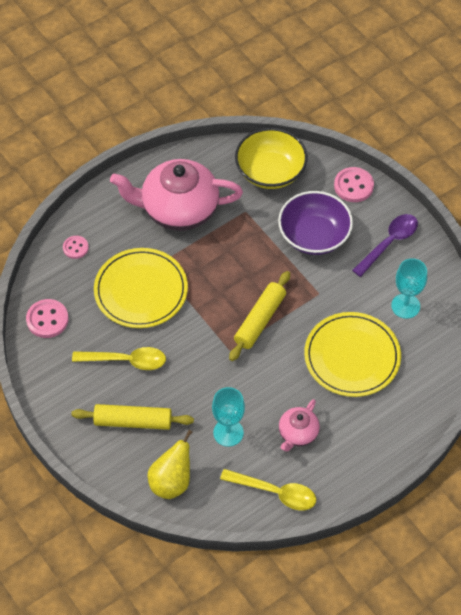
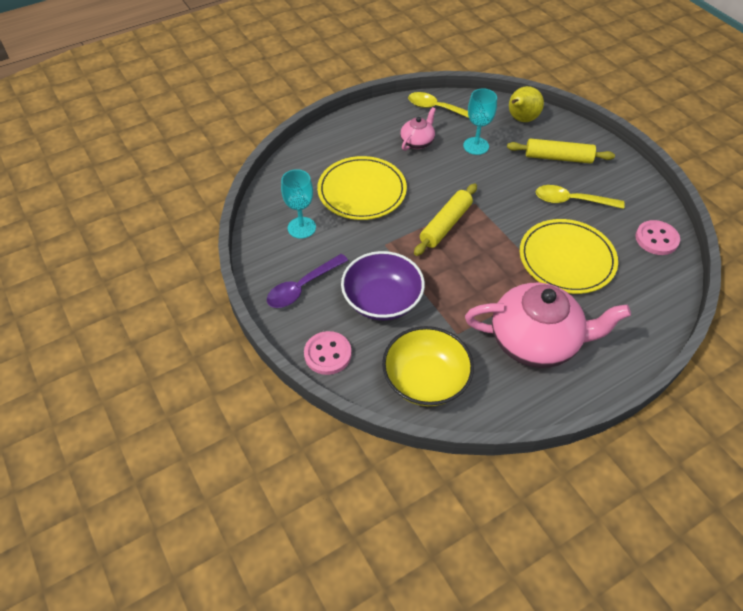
camera: 175 degrees left, 5 degrees down
pink button [63,236,89,259] -> none

